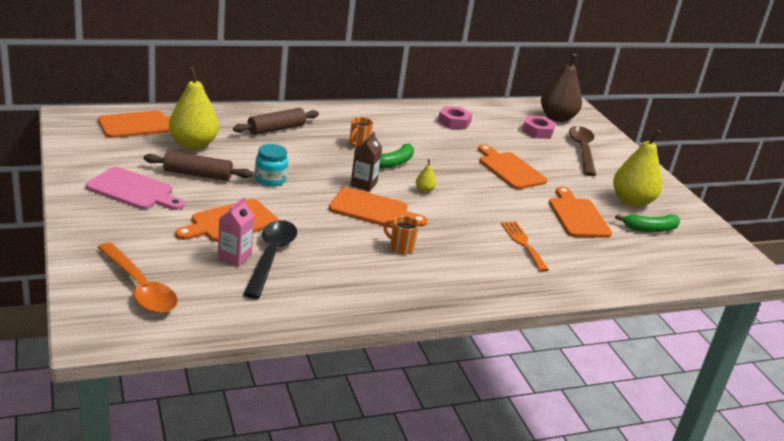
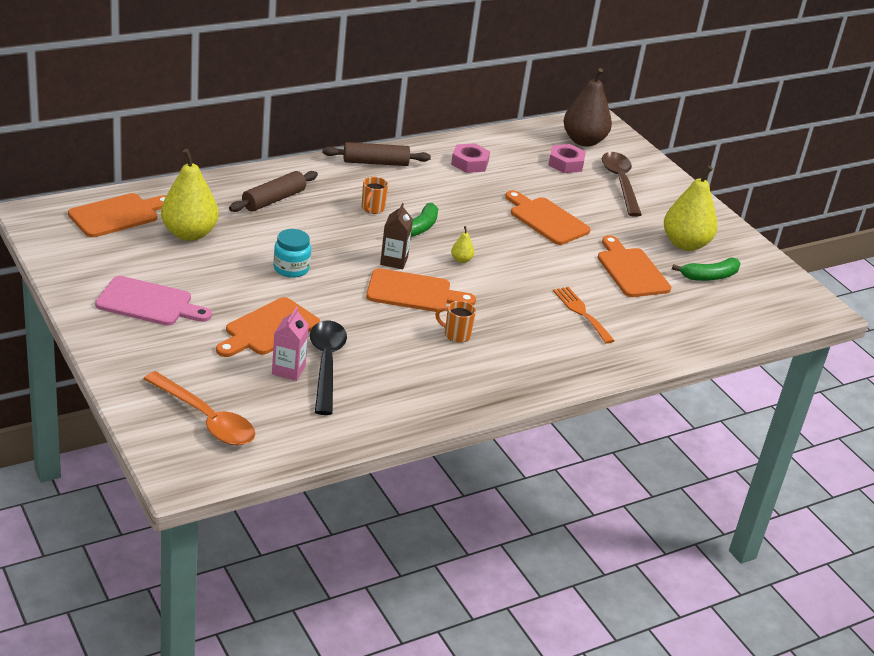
camera: 10 degrees left, 5 degrees up
brown rolling pin [144,151,253,181] -> brown rolling pin moved to [322,142,431,166]

